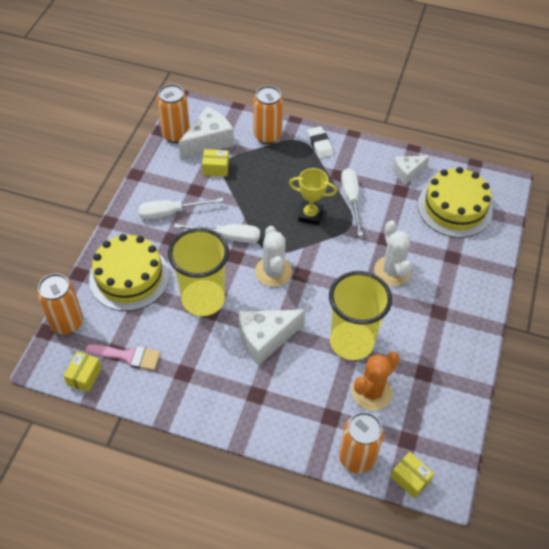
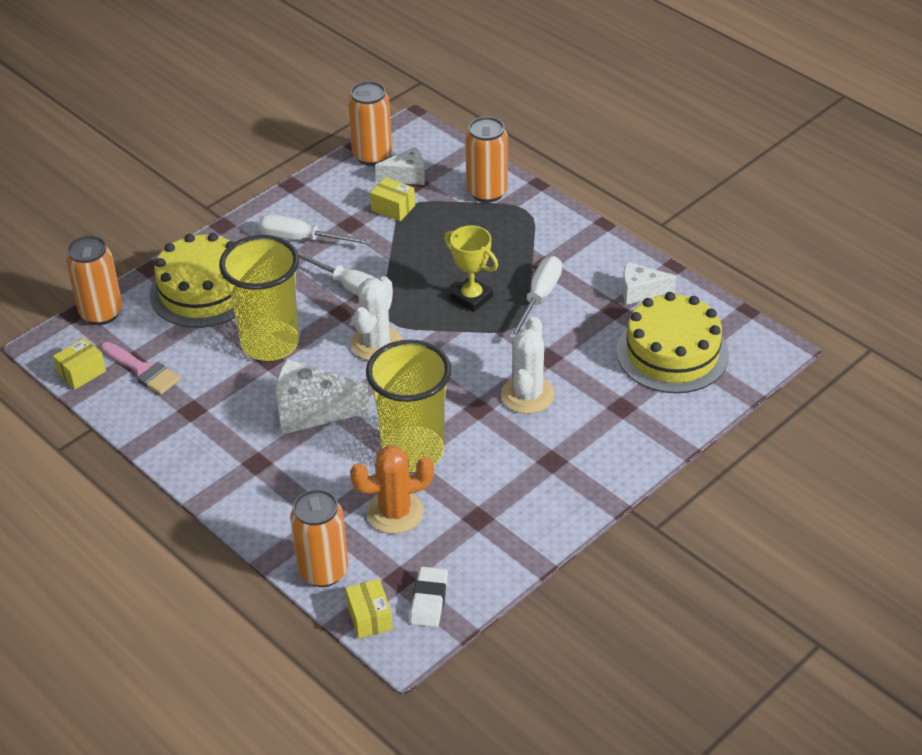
camera: 30 degrees right, 10 degrees down
white cheese [178,107,234,160] -> white cheese [375,147,425,185], size x0.62
white eraser [307,126,334,158] -> white eraser moved to [410,567,448,627]

